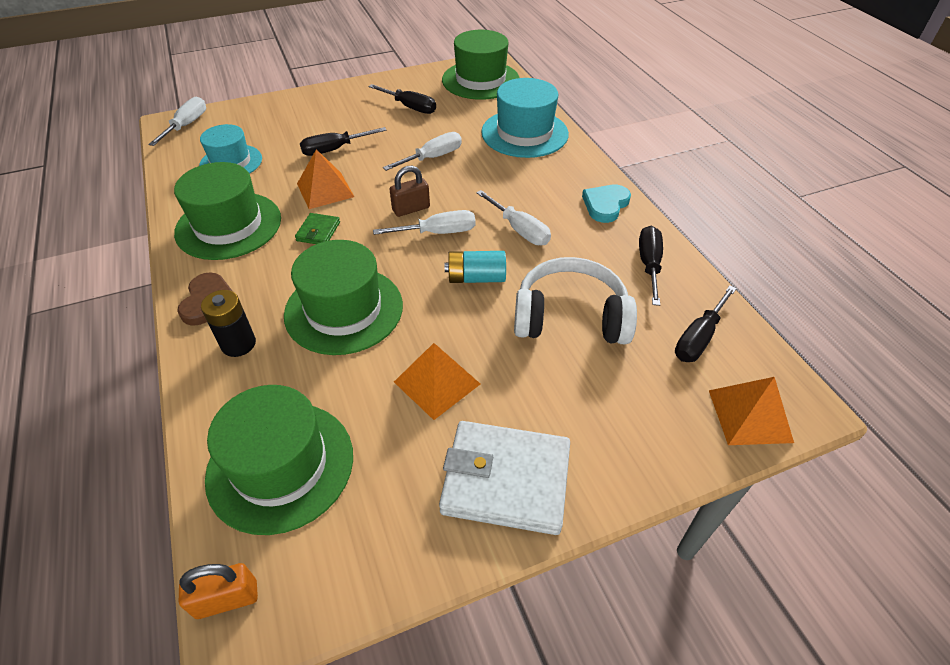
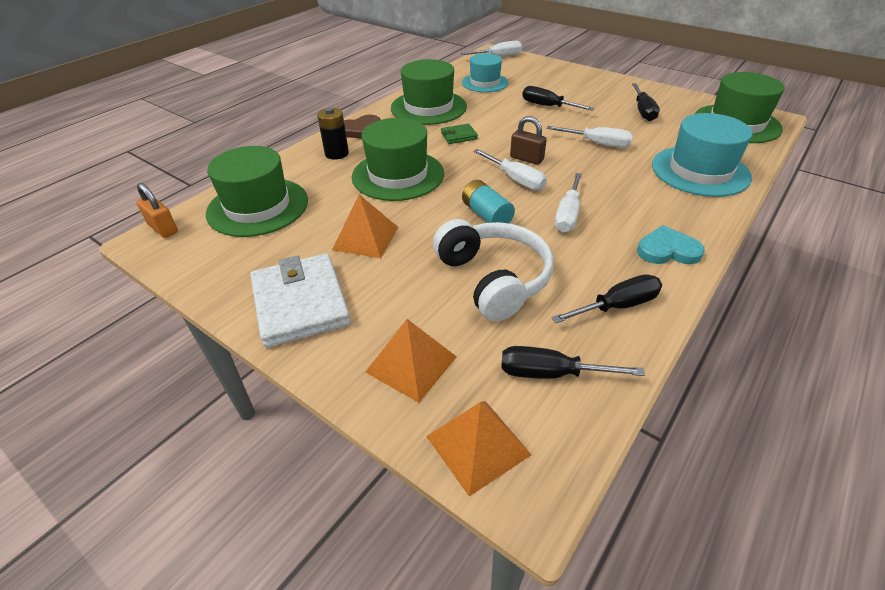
camera: 60 degrees right, 5 degrees down
orange pyramid [297,149,354,209] -> orange pyramid moved to [365,319,457,403]

